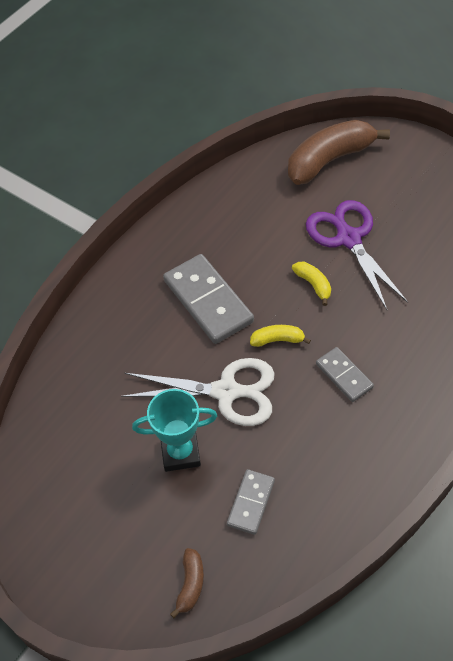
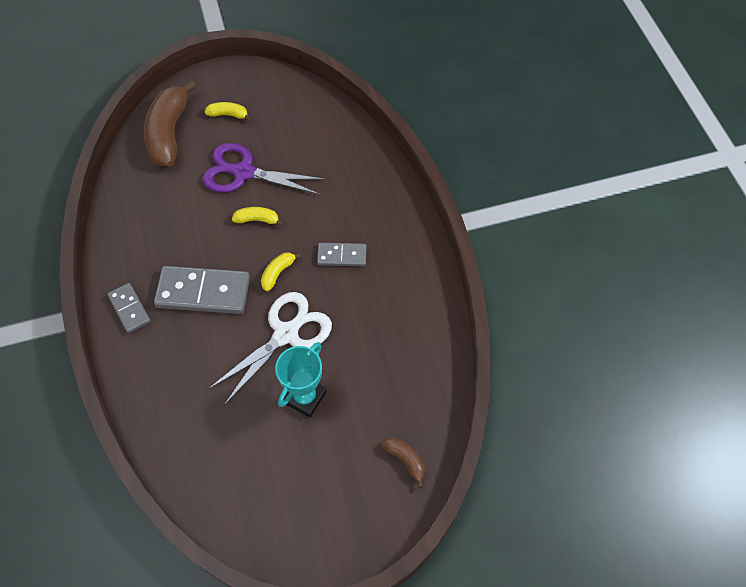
camera: 55 degrees left, 5 degrees up
grey domino [227,469,275,535] -> grey domino moved to [107,283,151,333]
none -> yellow banana [204,102,251,121]

